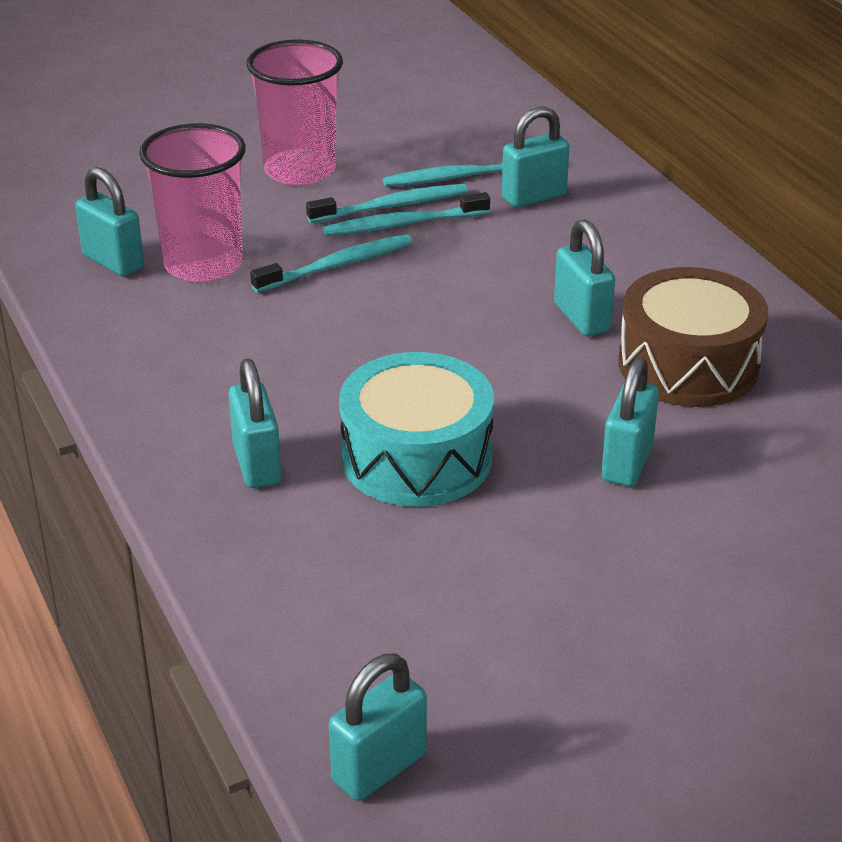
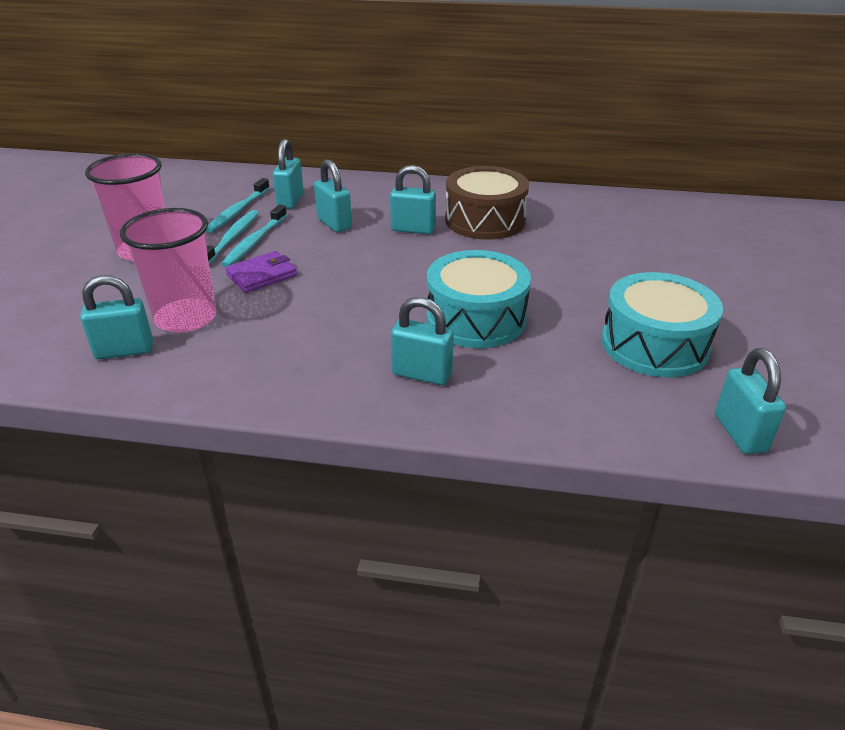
camera: 55 degrees left, 0 degrees up
turquoise toothbrush [250,234,413,292] -> purple wallet [225,251,297,293]
turquoise padlock [601,357,659,487] -> turquoise padlock moved to [314,159,352,232]
none -> turquoise drum [602,272,723,377]

